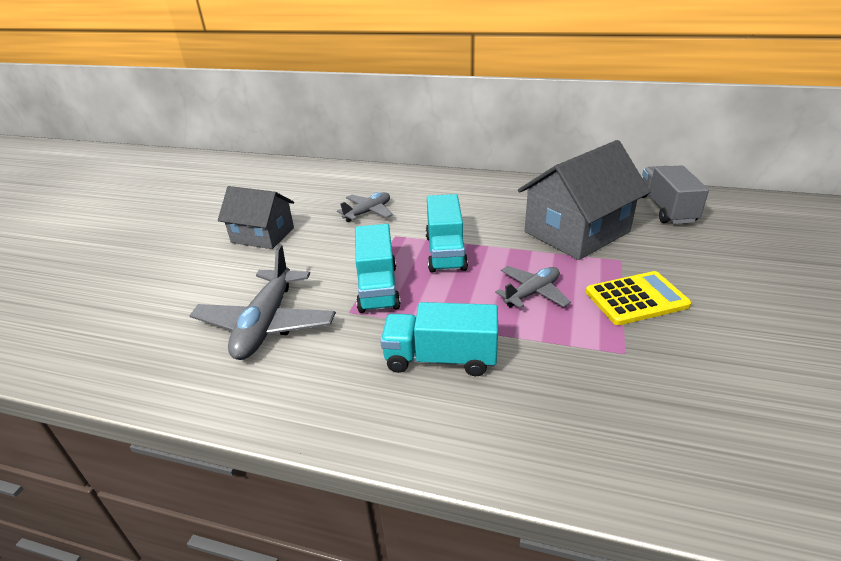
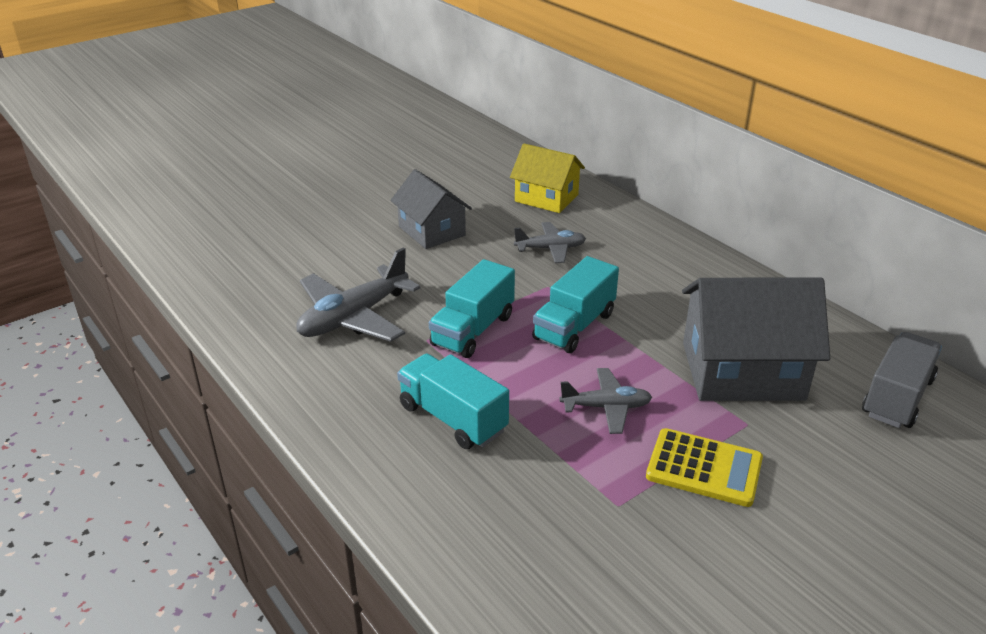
camera: 35 degrees right, 0 degrees up
none -> yellow house [510,144,585,213]

